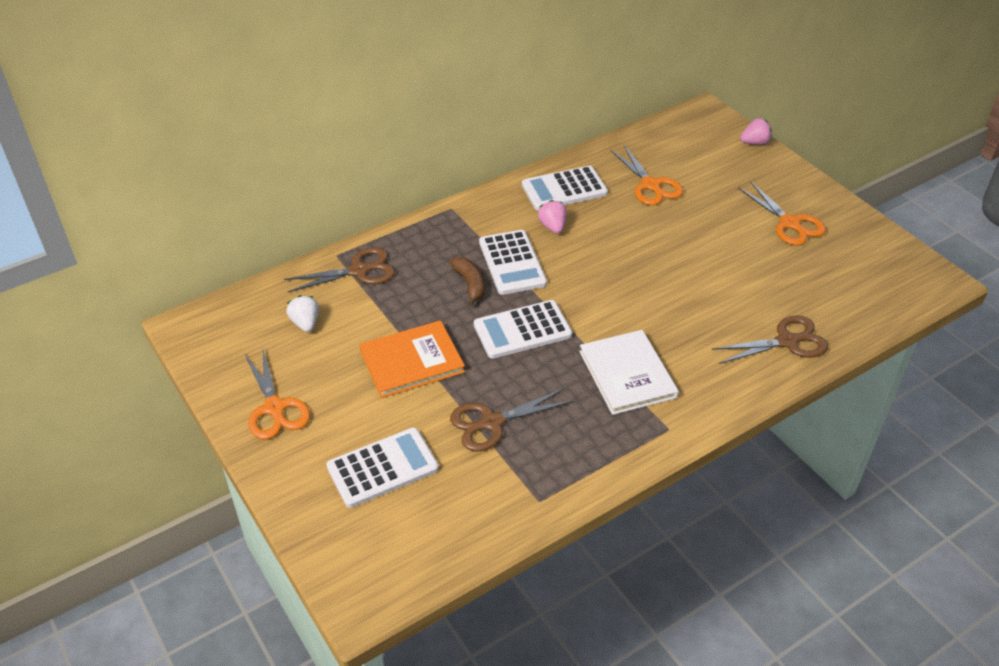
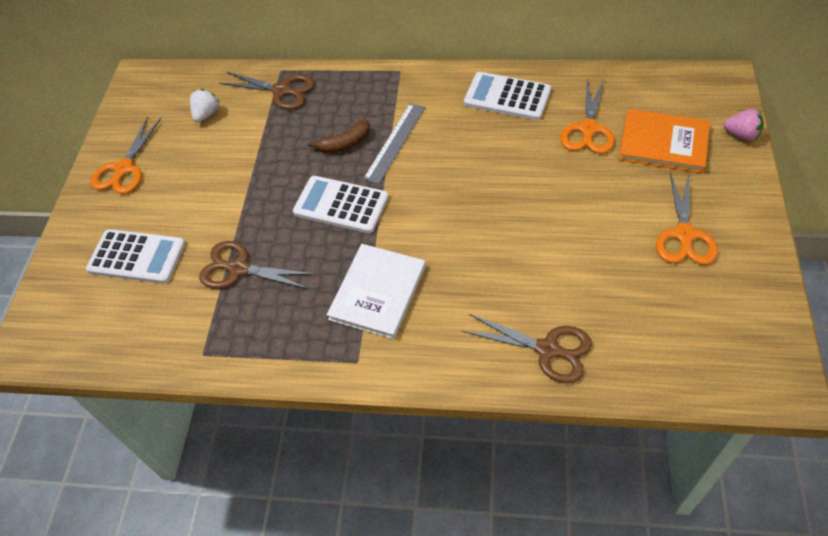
camera: 45 degrees right, 10 degrees up
orange book [359,320,465,398] -> orange book moved to [619,109,710,173]
brown banana [450,257,485,306] -> brown banana turned 45 degrees clockwise [308,120,370,153]
white calculator [479,230,547,295] -> grey ruler [363,103,425,184]
pink strawberry [538,200,567,234] -> none

